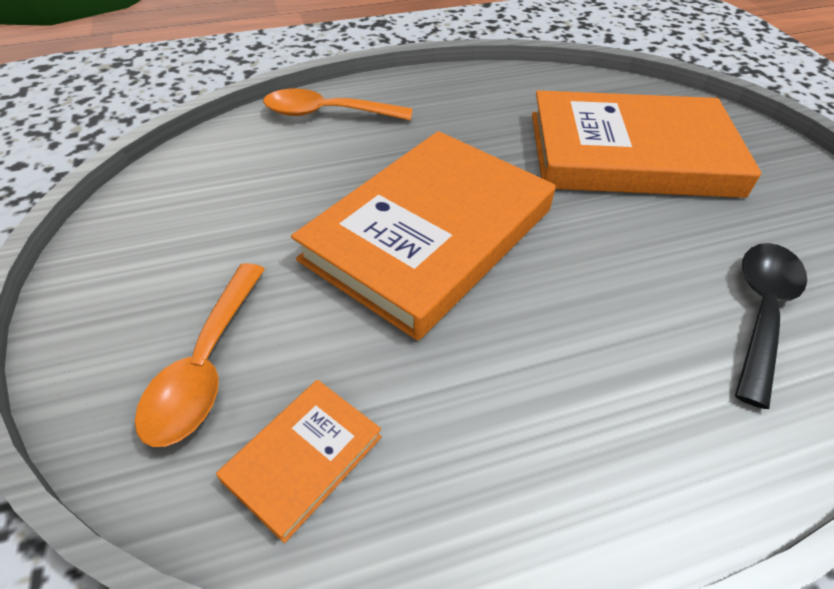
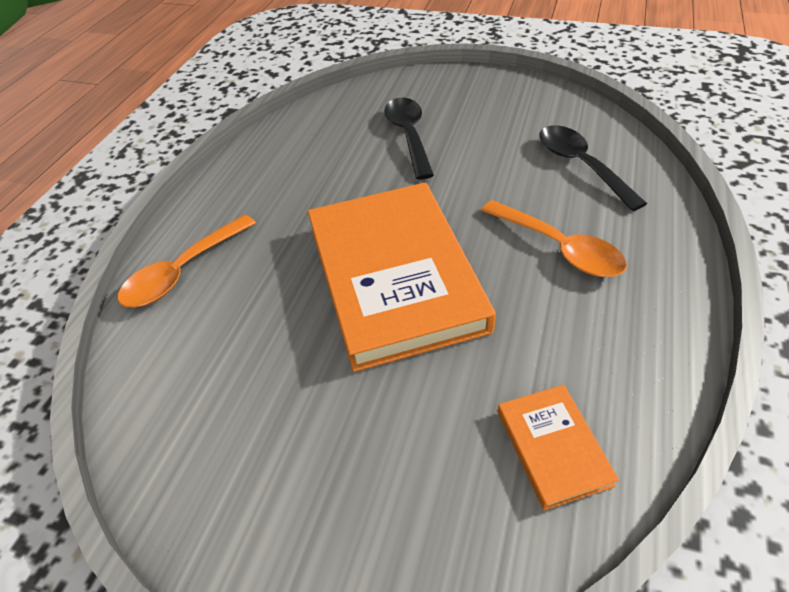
camera: 50 degrees left, 0 degrees up
orange spoon [135,263,265,447] -> orange spoon moved to [481,200,627,277]
orange book [532,90,761,198] -> black spoon [384,98,434,180]

